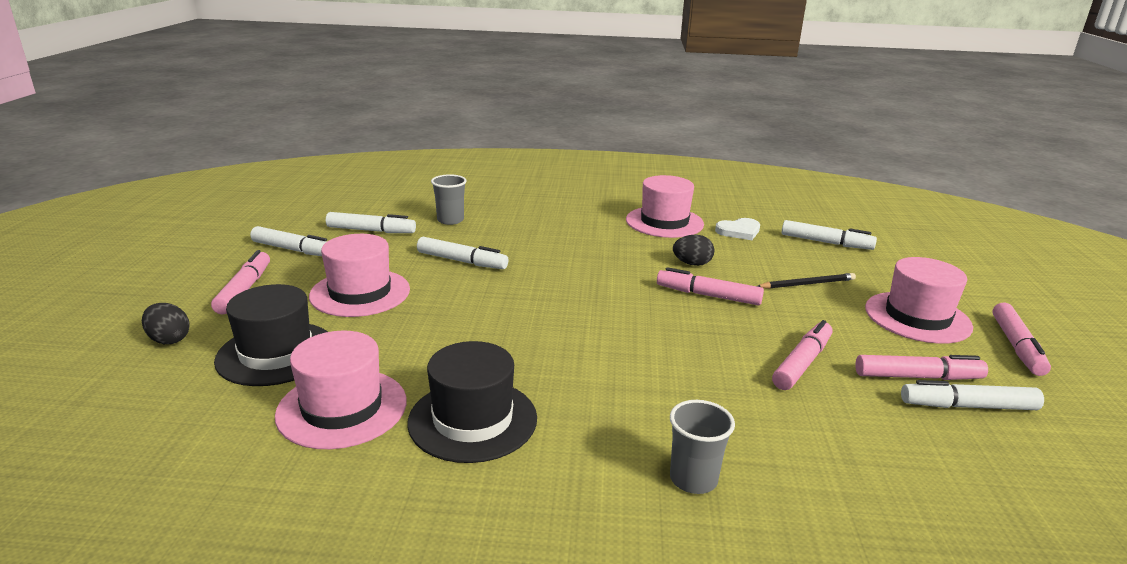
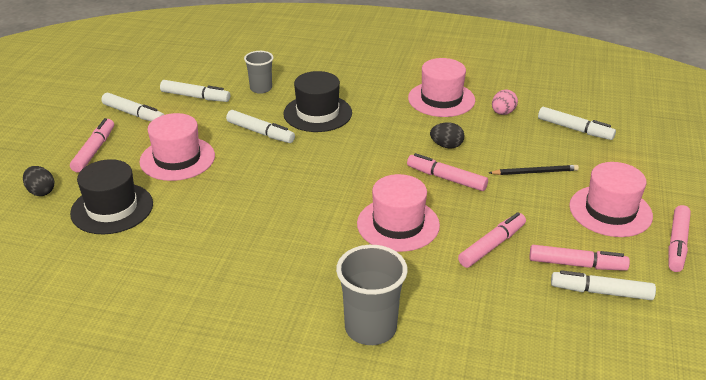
camera: 10 degrees right, 10 degrees up
pink hat [275,331,407,449] -> pink hat moved to [357,174,440,252]
black hat [407,341,537,463] -> black hat moved to [283,71,352,132]
grey cup [670,400,735,494] -> grey cup [336,245,408,345], size x1.61
white heart [715,218,760,240] -> pink egg [492,89,518,115]

